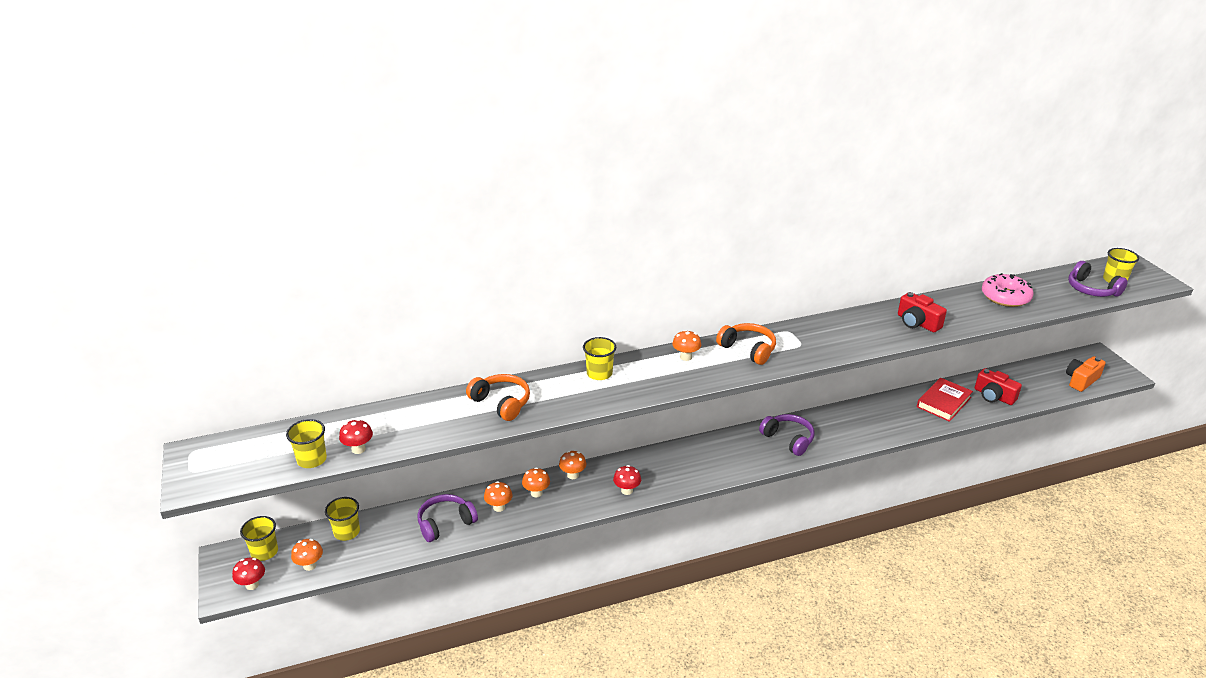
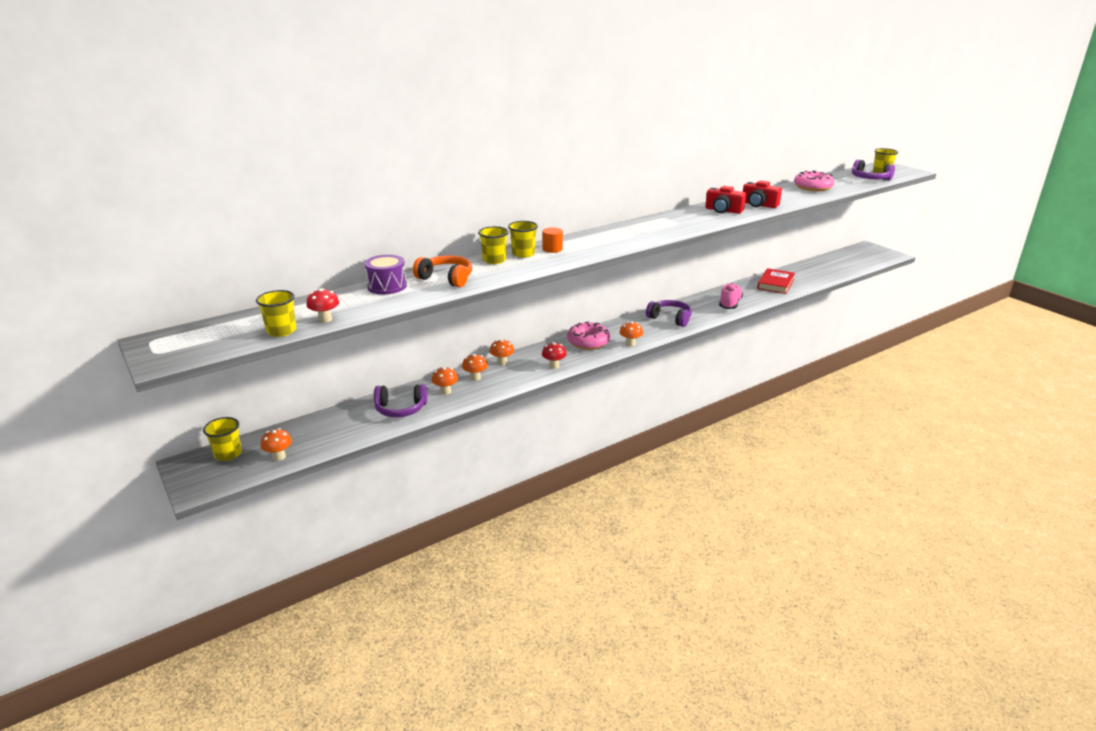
camera: 15 degrees left, 5 degrees down
red mushroom [232,557,265,590] -> none
yellow cup [325,497,360,541] -> yellow cup moved to [478,226,509,264]
purple headphones [418,494,478,542] -> purple headphones turned 135 degrees counterclockwise [374,384,427,417]
orange mushroom [672,330,701,361] -> orange mushroom moved to [619,321,643,347]
orange headphones [716,323,776,365] -> none
red camera [975,368,1022,405] -> red camera moved to [705,186,746,214]
orange camera [1066,356,1106,392] -> none
none -> purple drum [365,255,407,295]
none -> orange cylinder [542,227,563,253]
none -> pink donut [567,322,610,350]
none -> pink shoe [719,283,743,309]

